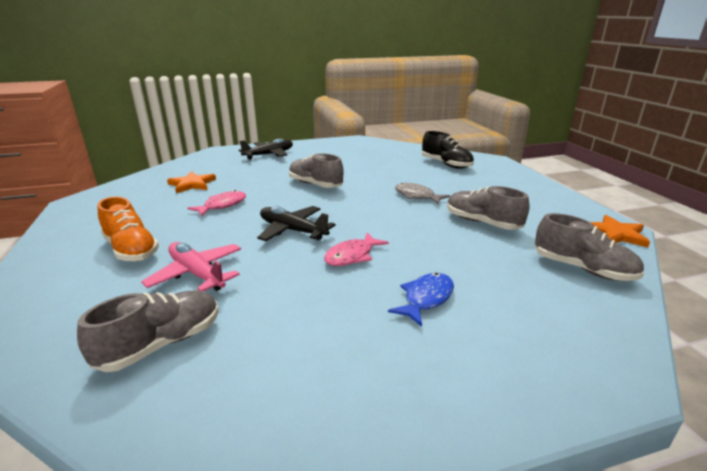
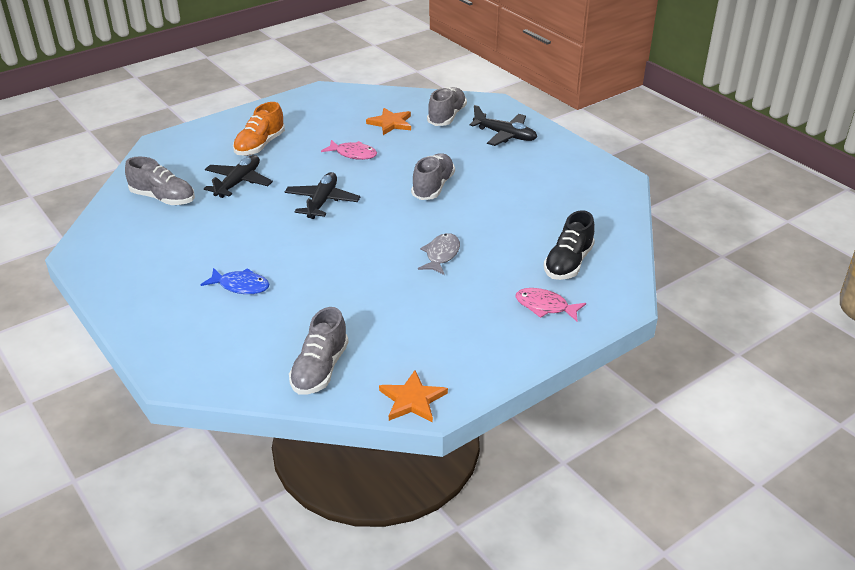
camera: 70 degrees right, 10 degrees up
pink plane [141,242,241,291] -> black plane [204,155,273,198]
pink fish [324,233,389,266] -> pink fish moved to [515,288,586,321]
grey shoe [447,186,530,230] -> grey shoe moved to [427,87,467,126]

